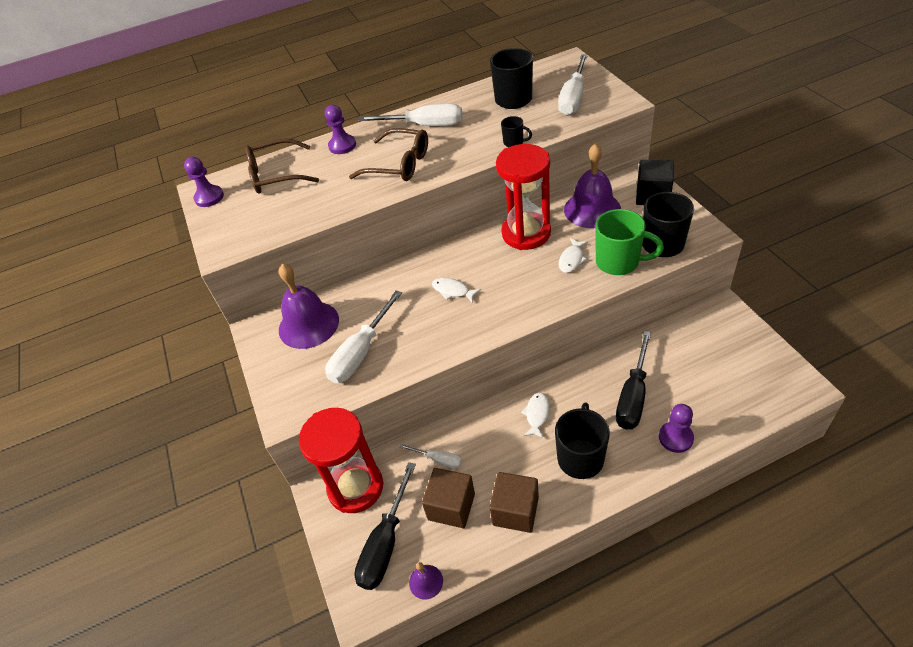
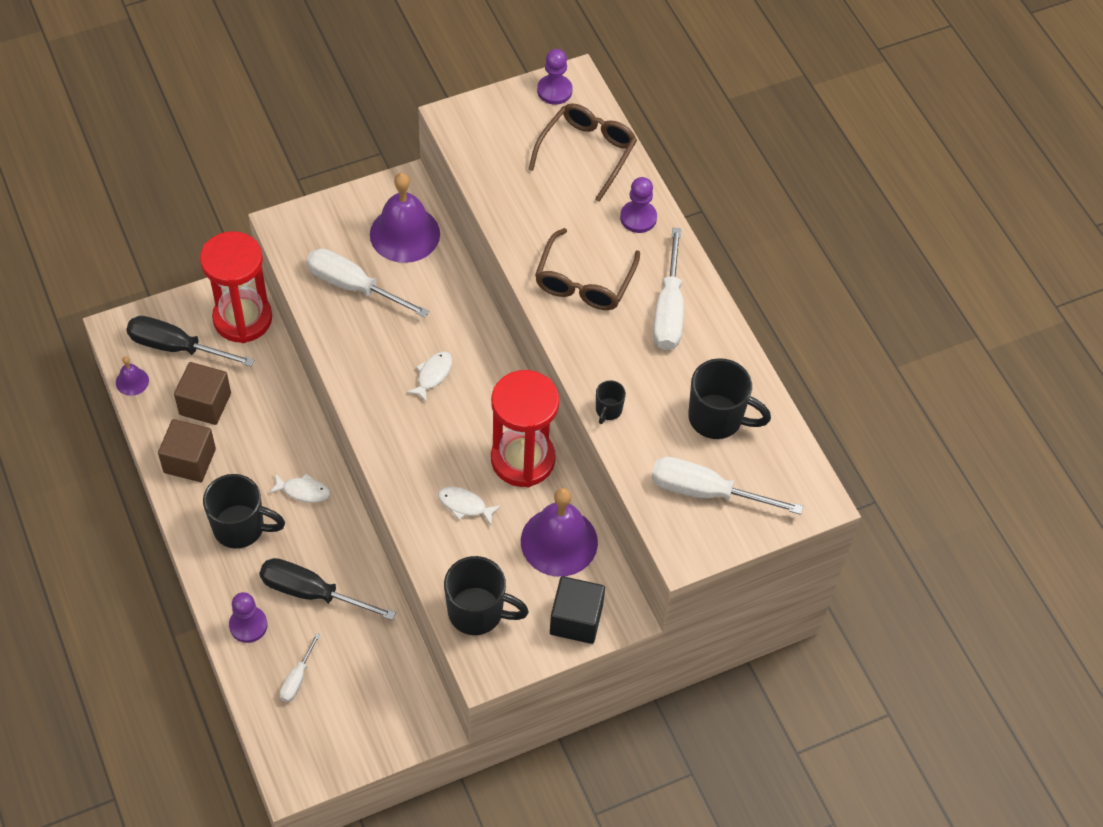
camera: 80 degrees right, 10 degrees up
brown glasses [245,138,319,194] -> brown glasses turned 45 degrees clockwise [528,103,637,202]
white screwdriver [400,444,462,469] -> white screwdriver moved to [280,633,320,702]
green mug [595,209,664,275] -> none

